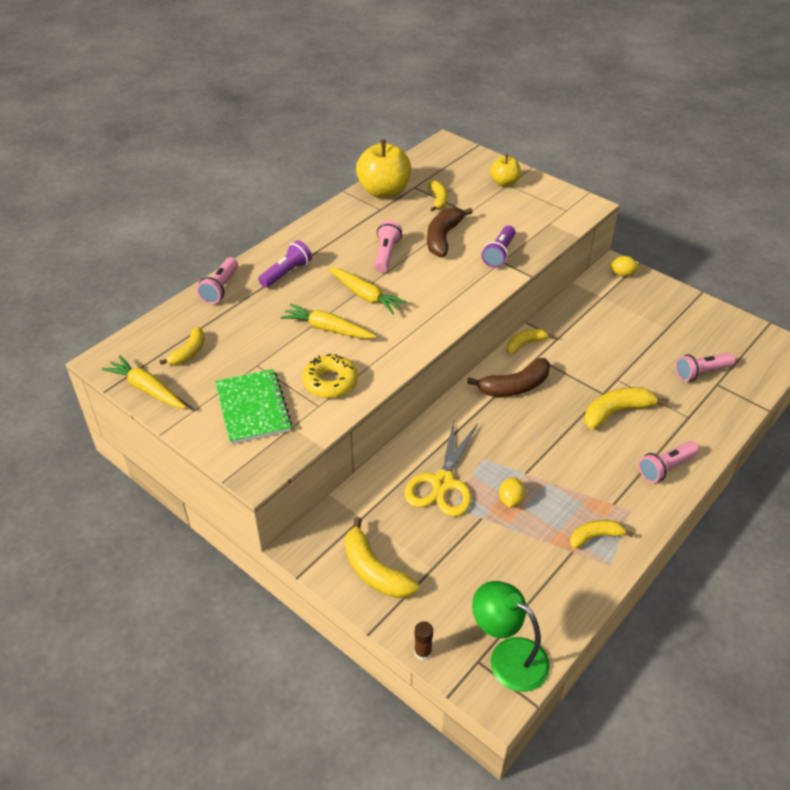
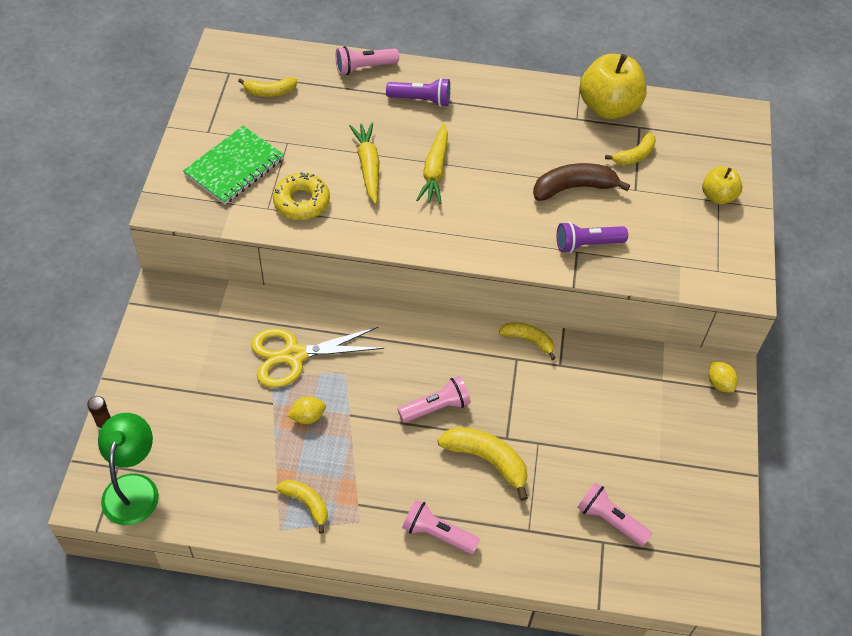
camera: 55 degrees right, 10 degrees up
yellow carrot [102,355,186,408] -> none
yellow banana [345,517,419,598] -> none
pink flashlight [374,220,402,272] -> pink flashlight moved to [398,376,471,423]
brown banana [467,358,550,397] -> none

